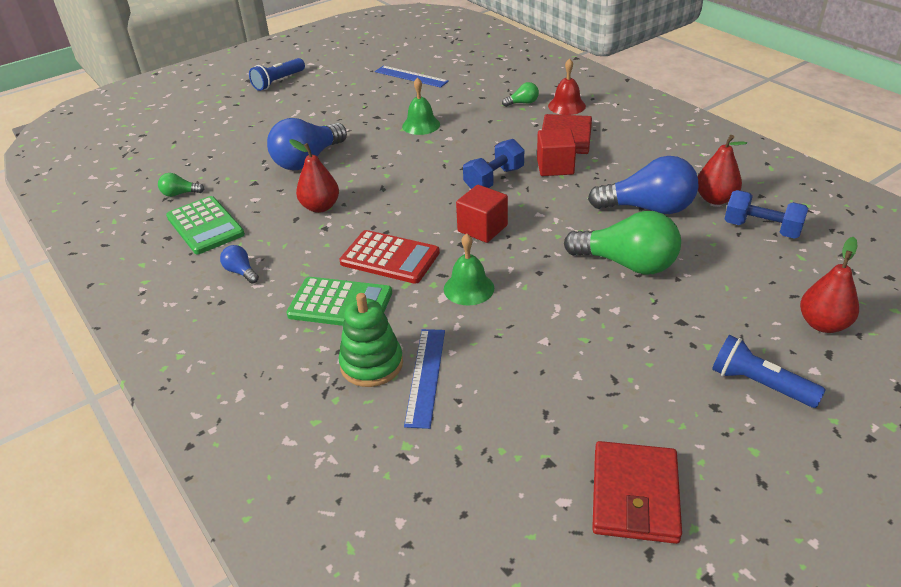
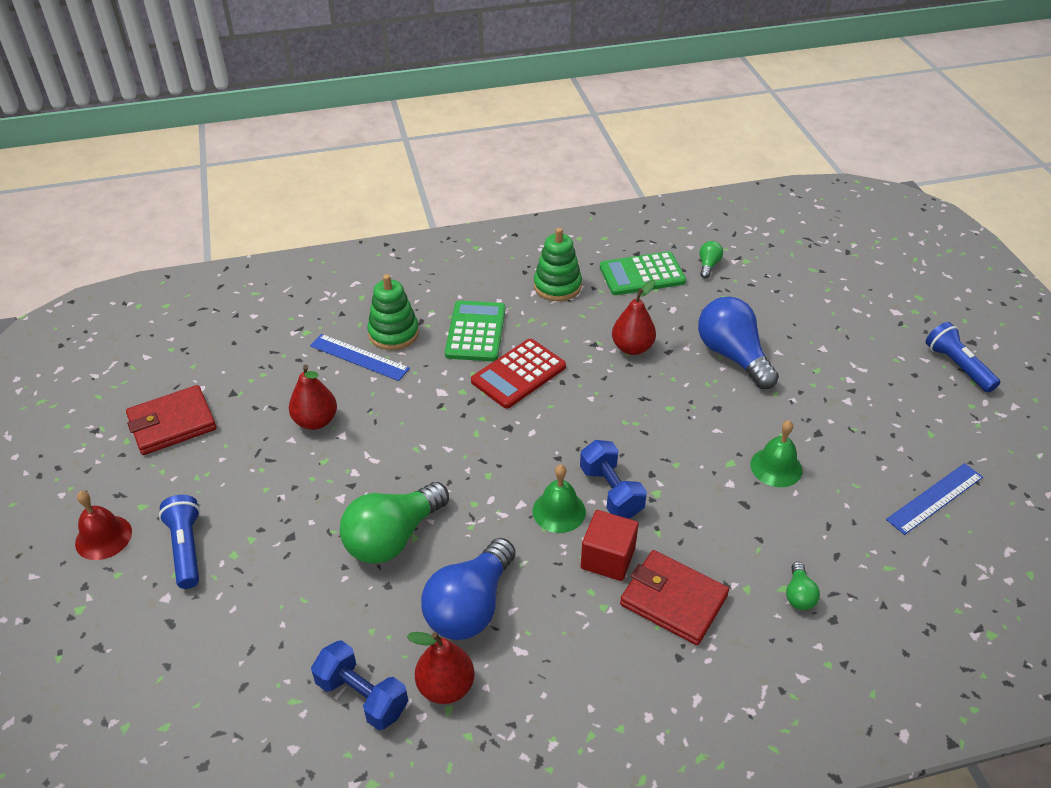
camera: 110 degrees right, 5 degrees up
blue light bulb [220,245,259,284] -> green stacking toy [534,228,582,301]
green calculator [286,277,392,326] -> green calculator turned 150 degrees clockwise [445,300,506,361]
green bell [444,233,494,305] -> green bell moved to [533,465,586,533]
red cube [456,185,508,243] -> none
red bell [548,58,586,115] -> red bell moved to [75,491,132,560]
red wallet [592,441,682,544] -> red wallet turned 60 degrees counterclockwise [126,385,217,455]
blue flashlight [712,335,826,408] -> blue flashlight turned 75 degrees counterclockwise [159,495,200,589]
blue dumbbell [725,190,809,239] -> blue dumbbell turned 75 degrees clockwise [311,640,408,730]
red pear [800,237,859,333] -> red pear moved to [289,365,337,430]

